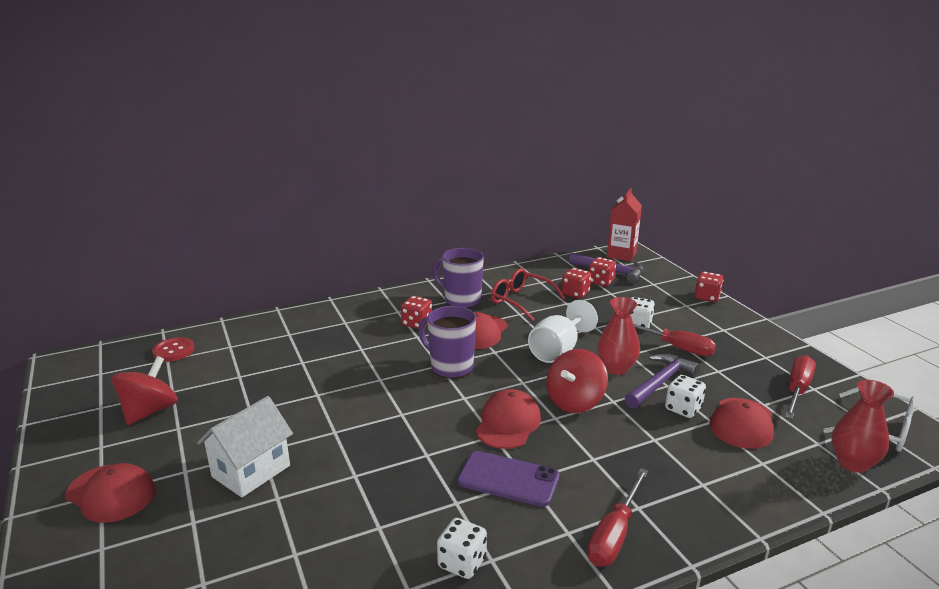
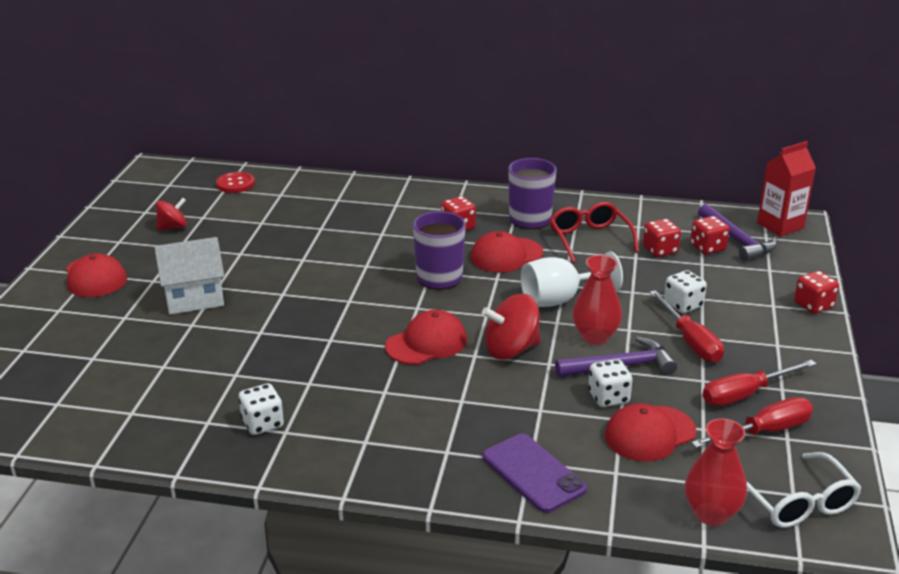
camera: 35 degrees right, 5 degrees up
red spinning top [112,356,178,425] -> red spinning top [155,198,187,231], size x0.63
purple phone [458,451,560,507] -> purple phone moved to [483,434,587,513]
red screwdriver [587,468,648,567] -> red screwdriver moved to [703,360,817,406]

